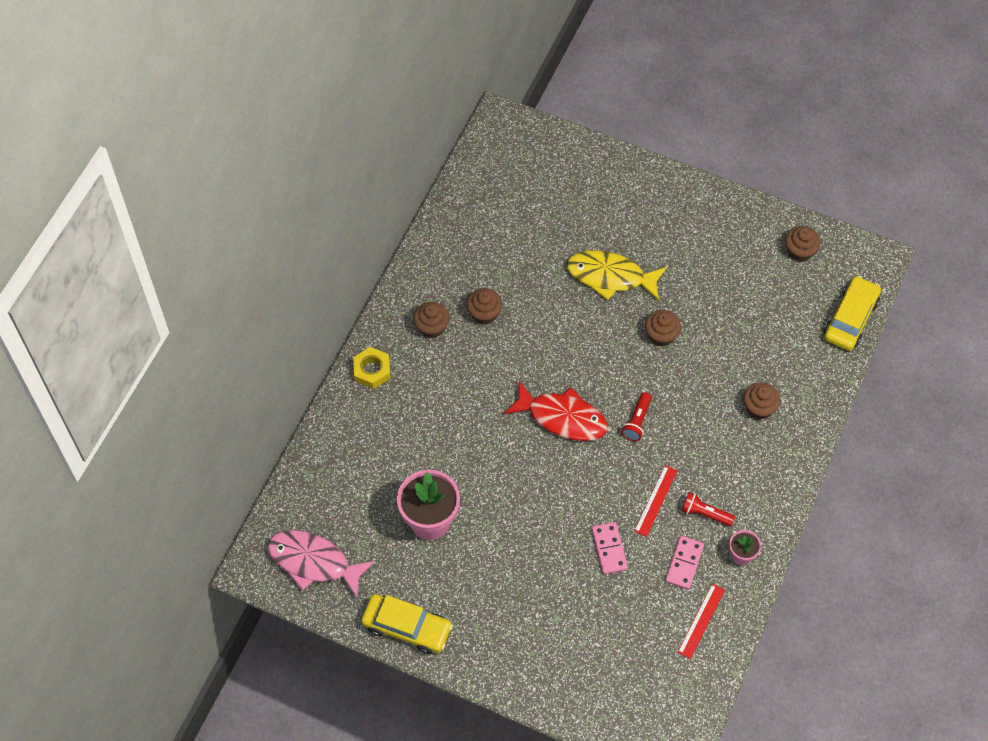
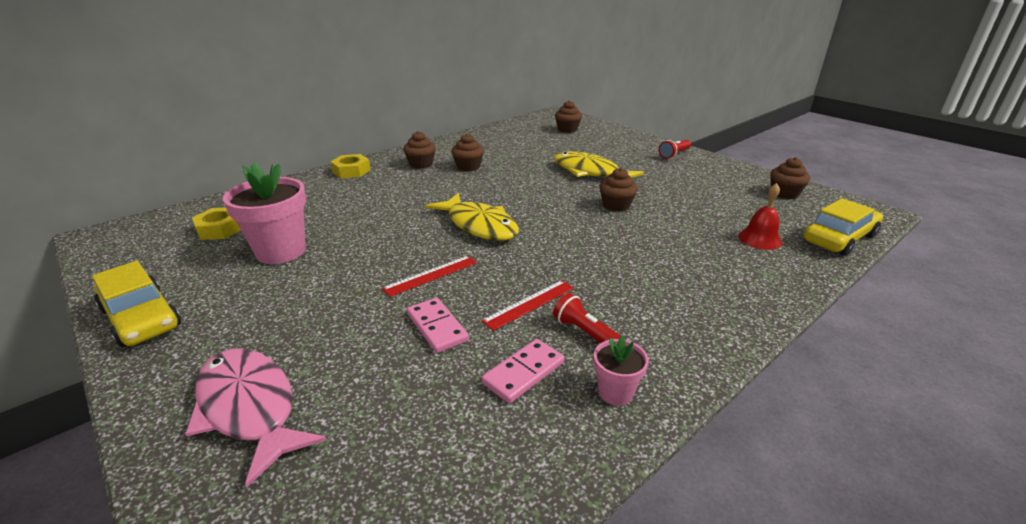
camera: 25 degrees right, 30 degrees down
pink fish [267,530,375,598] -> pink fish moved to [185,349,327,488]
red fish [504,381,608,441] -> yellow fish [425,193,519,240]
pink domino [592,522,628,574] -> pink domino turned 45 degrees counterclockwise [407,298,469,353]
red flashlight [621,392,652,441] -> red flashlight moved to [659,140,691,159]
red ruler [677,583,725,659] -> red ruler moved to [382,256,477,297]
brown cupcake [743,382,780,420] -> brown cupcake moved to [555,100,582,133]
none -> yellow nut [192,208,241,240]
none -> red bell [738,183,782,250]

